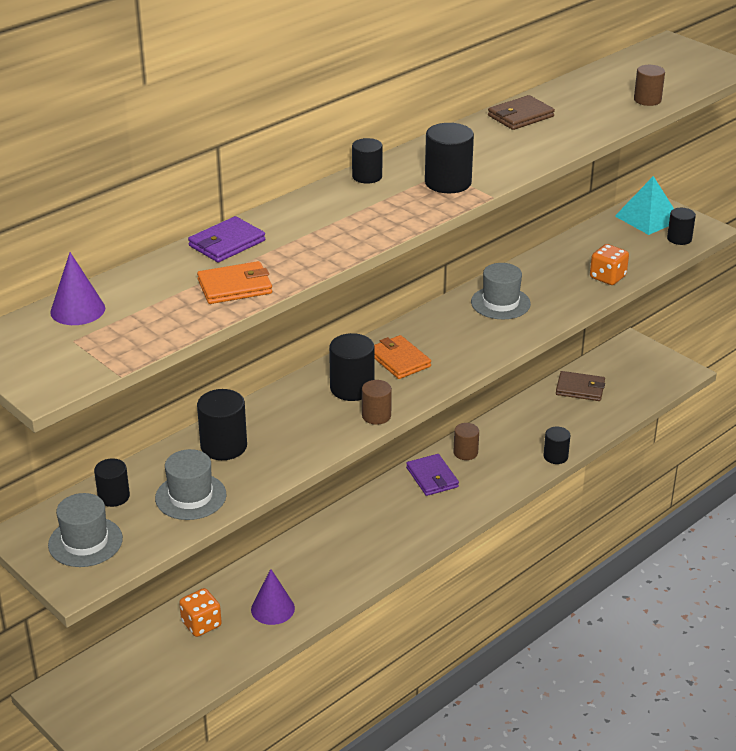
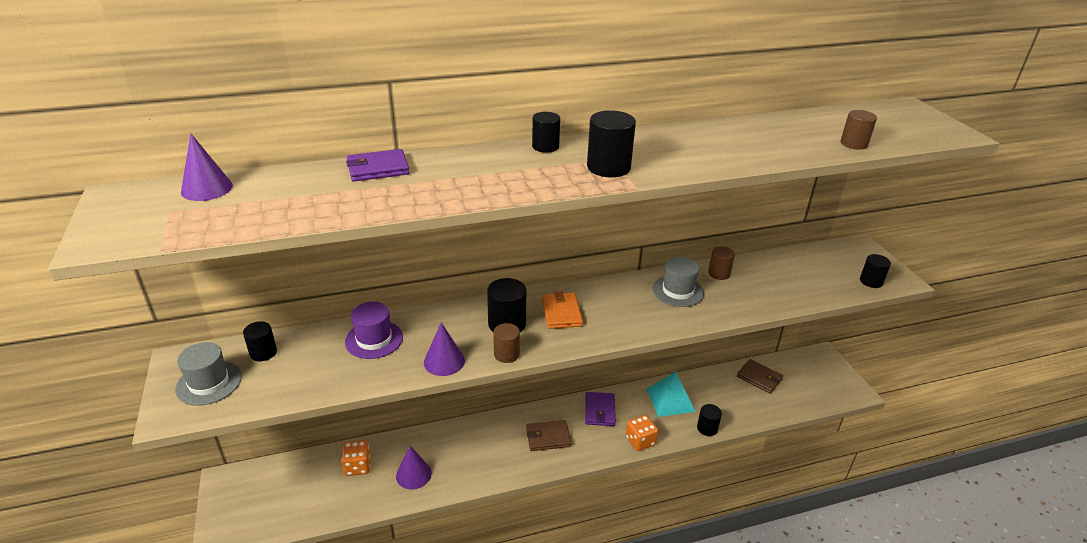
camera: 25 degrees right, 0 degrees up
grey hat [155,449,226,520] -> none
orange wallet [197,261,272,304] -> none
black cylinder [197,389,247,460] -> purple hat [345,302,403,359]
brown cylinder [454,423,479,460] -> brown cylinder moved to [708,246,735,280]
brown wallet [488,95,555,130] -> brown wallet moved to [526,420,571,451]
orange dice [590,244,629,285] -> orange dice moved to [626,415,658,451]
turquoise pyramid [615,176,674,235] -> turquoise pyramid moved to [646,372,696,417]
none -> purple cone [424,322,465,376]

